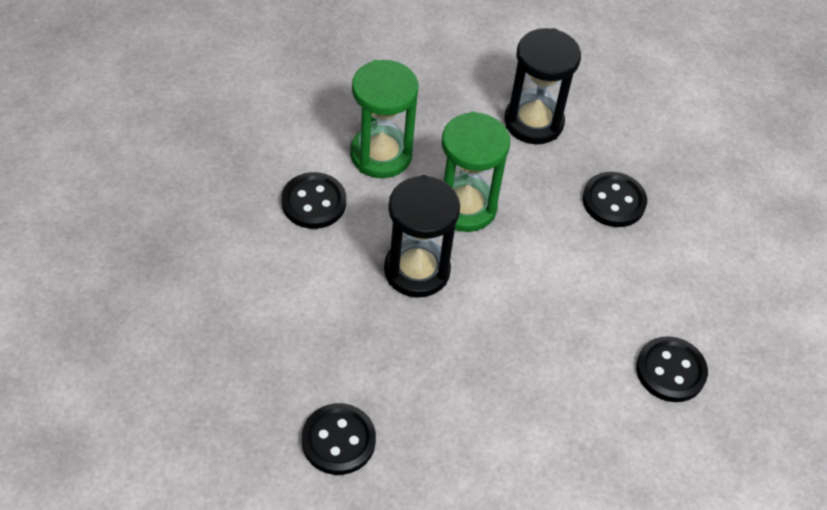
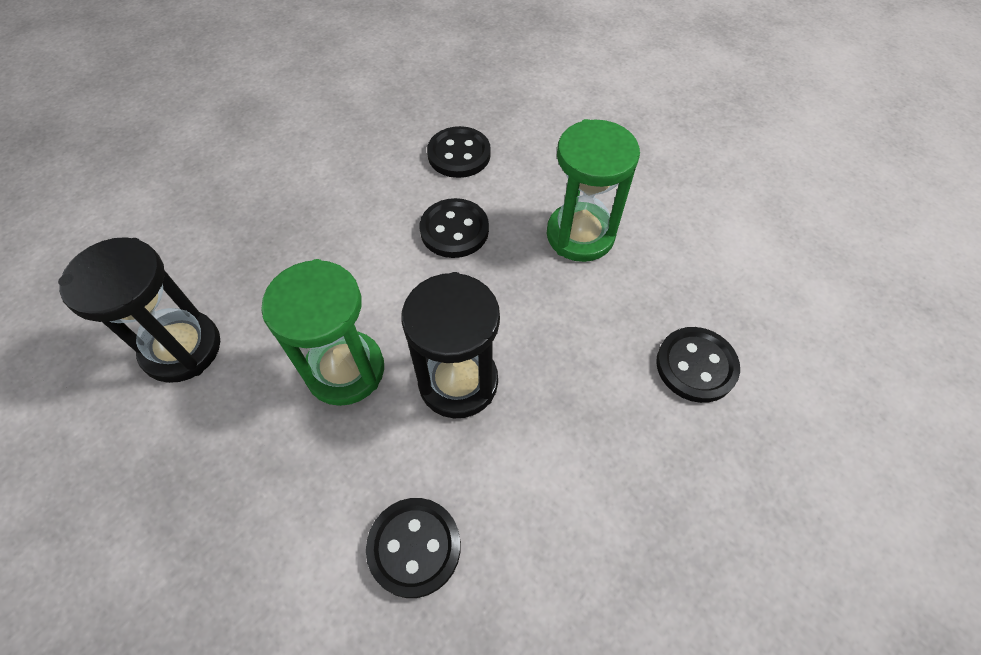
camera: 110 degrees left, 5 degrees up
green hourglass [350,60,418,178] -> green hourglass moved to [547,119,640,262]
black button [583,172,647,227] -> black button moved to [420,198,489,258]

